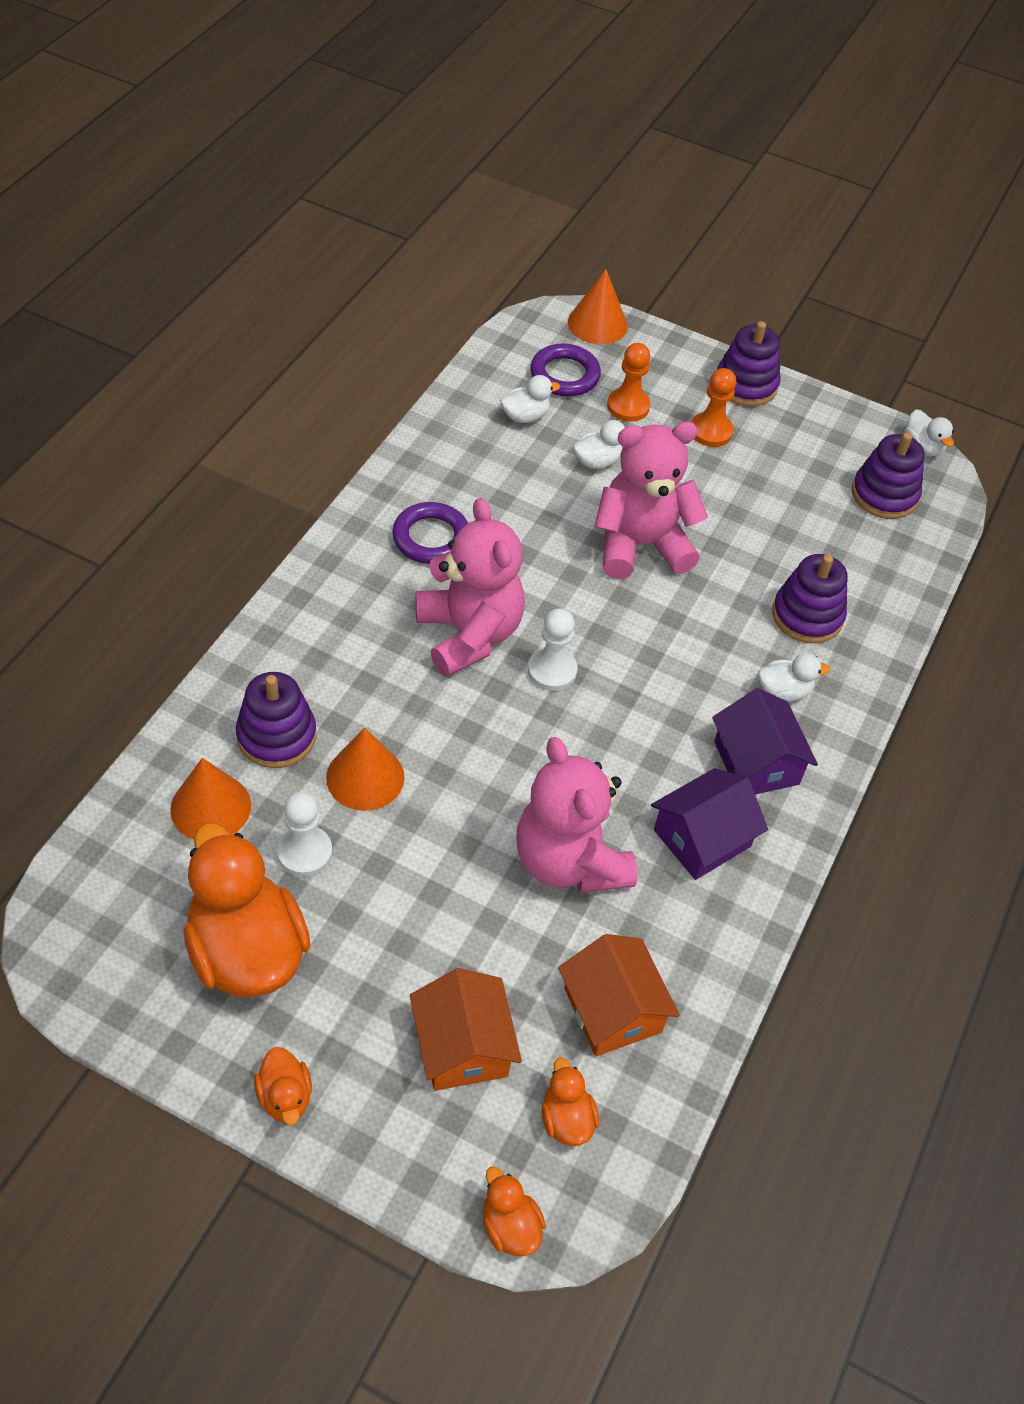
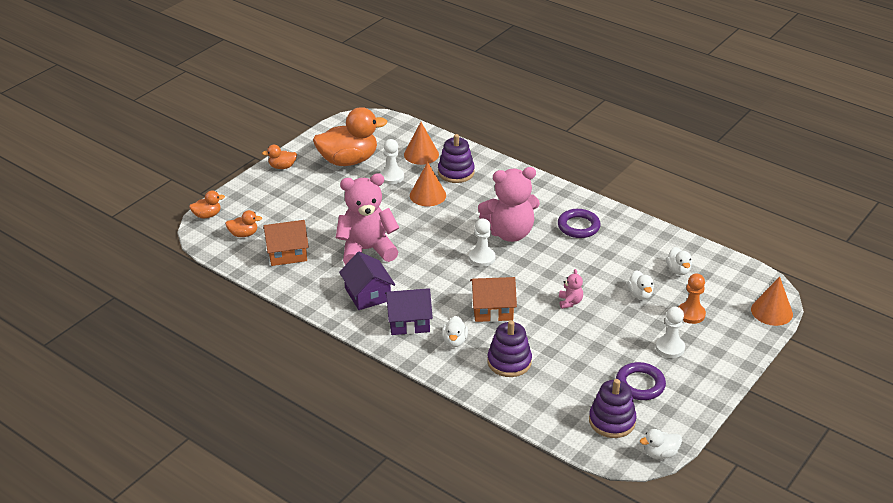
camera: 105 degrees right, 15 degrees down
orange house [410,968,522,1091] -> orange house moved to [470,277,517,322]
purple ring [530,343,601,397] -> purple ring moved to [616,362,666,400]
pink teddy bear [594,421,708,579] -> pink teddy bear [559,269,583,309], size x0.41
orange pawn [691,368,736,447] -> white pawn [656,307,685,358]
purple stacking toy [717,321,781,406] -> none

